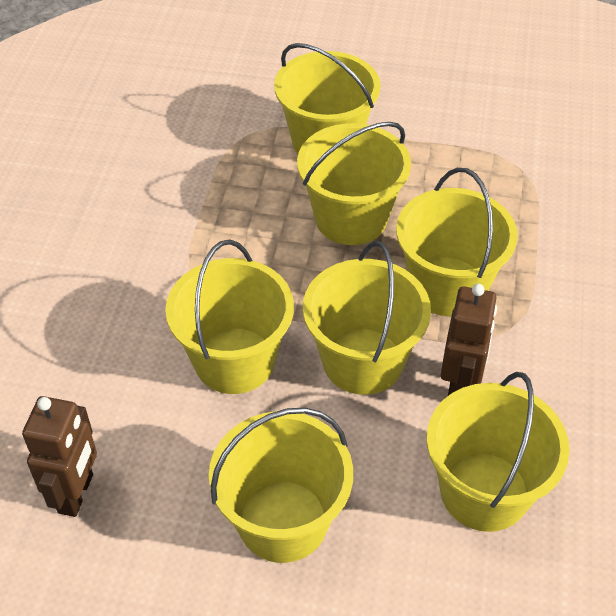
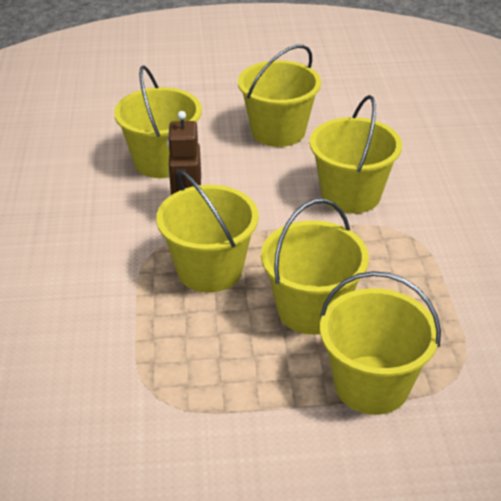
camera: 165 degrees right, 10 degrees down
brown robot [22,396,97,517] -> none
yellow bucket [303,241,431,395] -> none

